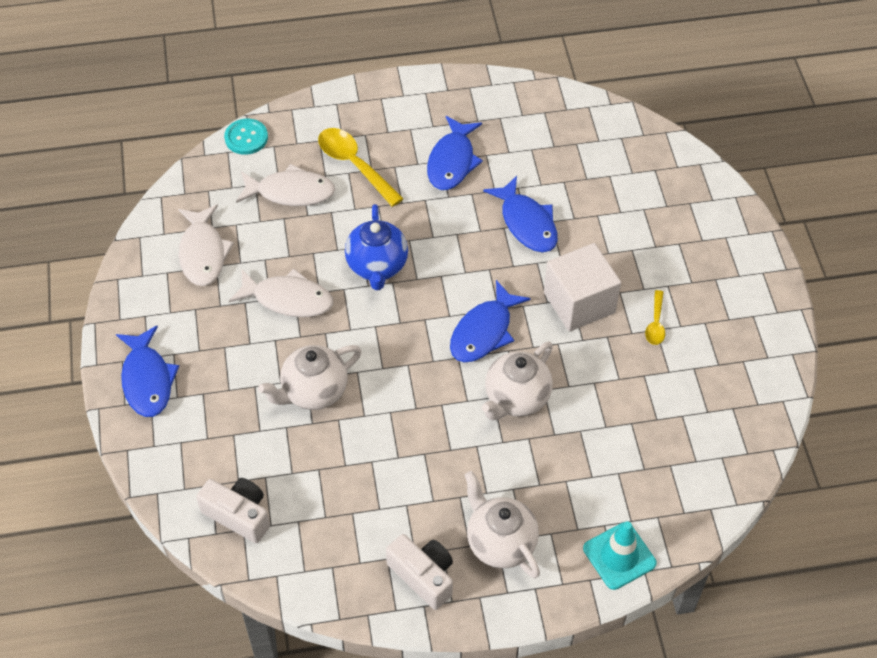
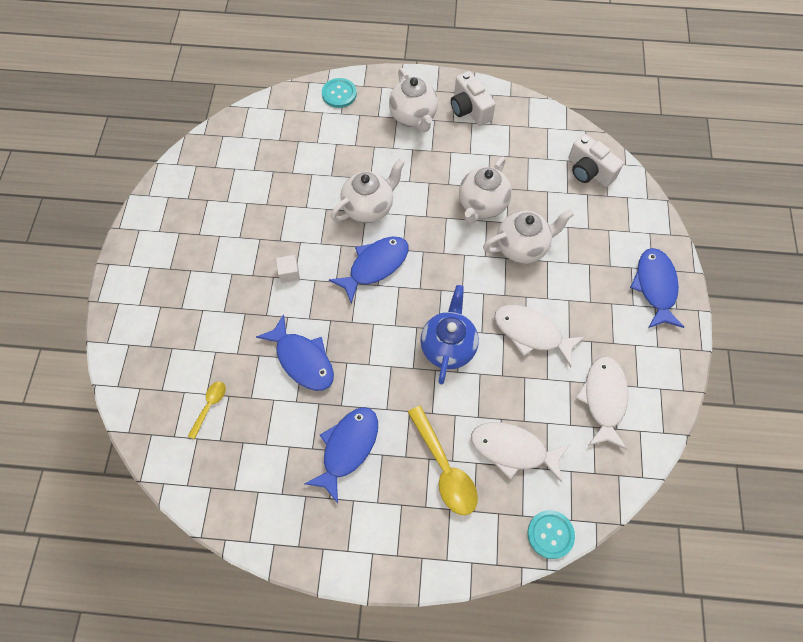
camera: 165 degrees left, 10 degrees up
blue fish [483,176,558,252] -> blue fish turned 150 degrees clockwise [256,314,334,391]
white cube [544,243,621,331] -> white cube [276,255,300,283], size x0.42
turquoise traffic cone [583,521,656,590] -> turquoise button [322,78,357,108]
yellow spoon [645,290,665,345] -> yellow spoon moved to [188,381,226,440]
none -> white teapot [459,157,512,224]

